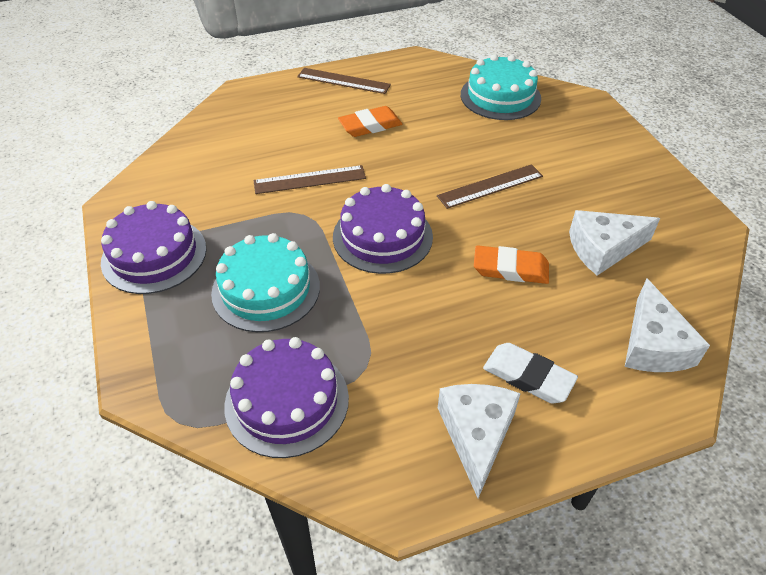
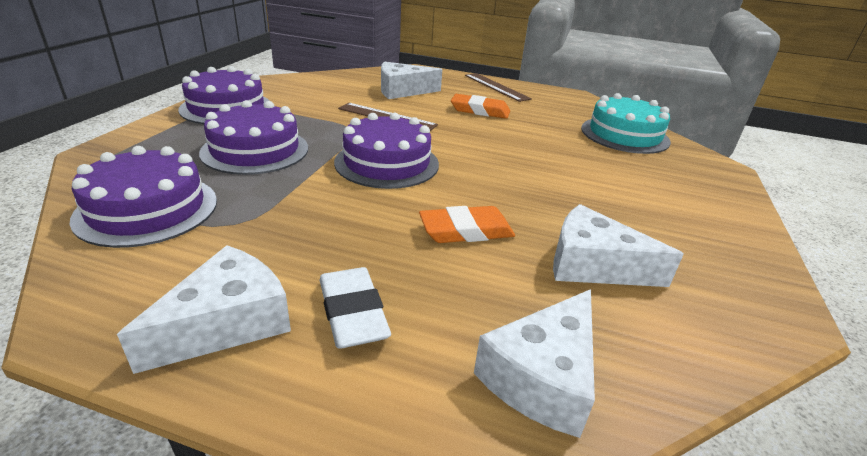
camera: 35 degrees right, 15 degrees down
turquoise cake [211,233,320,332] -> purple cake [199,100,308,175]
brown ruler [437,164,543,209] -> none
orange eraser [474,245,549,284] -> orange eraser turned 60 degrees counterclockwise [419,206,515,243]
none -> white cheese [381,62,442,99]

